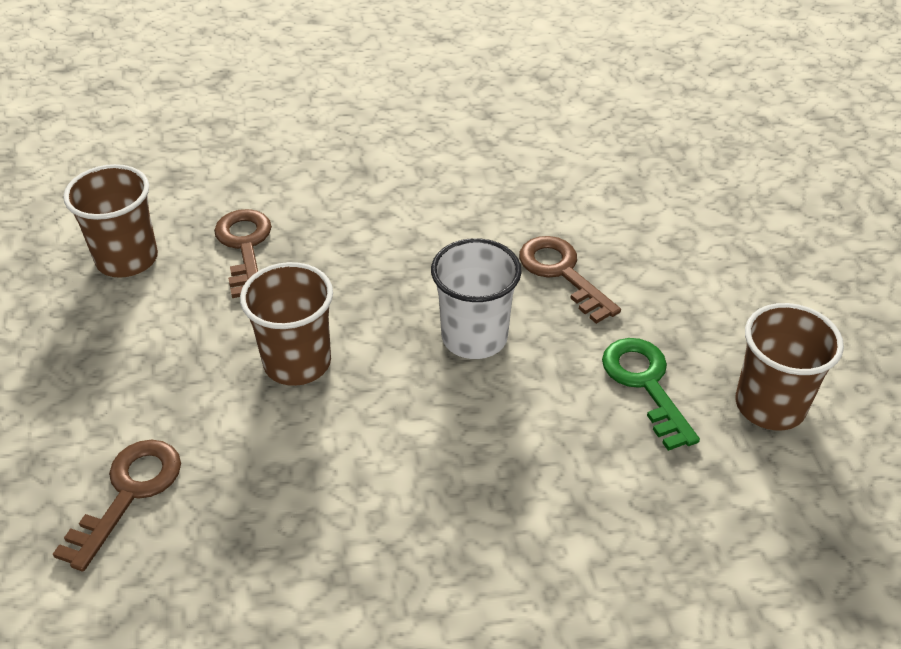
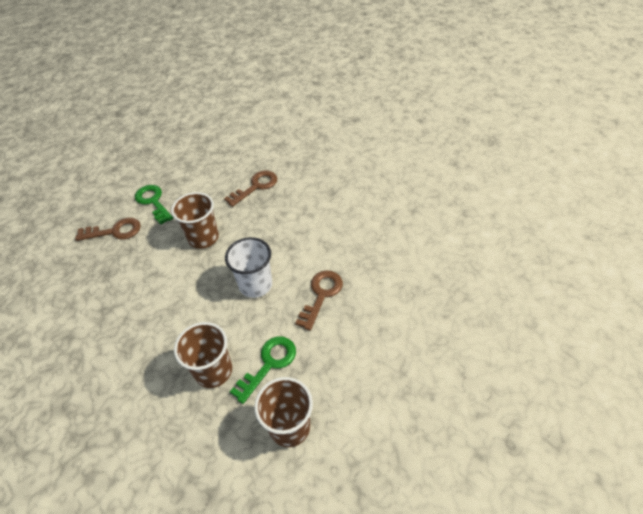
camera: 60 degrees right, 5 degrees up
brown cup [63,164,158,278] -> brown cup moved to [174,322,232,388]
none -> green key [135,185,173,225]

